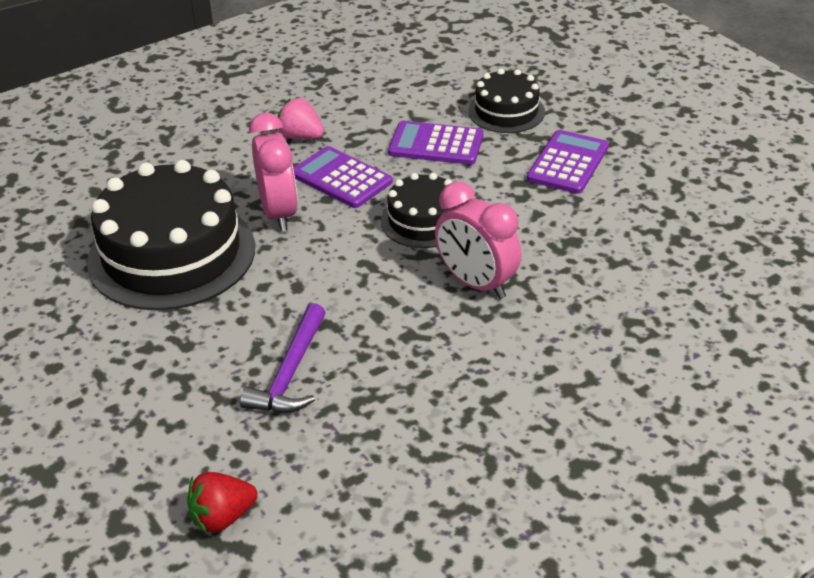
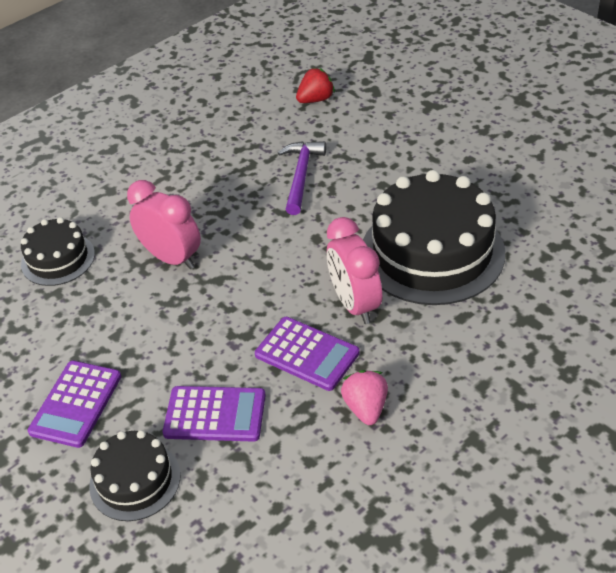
camera: 175 degrees right, 5 degrees up
pink strawberry [276,98,324,139] -> pink strawberry turned 120 degrees counterclockwise [341,370,388,425]
black cake [381,173,452,248] -> black cake moved to [21,217,95,286]

